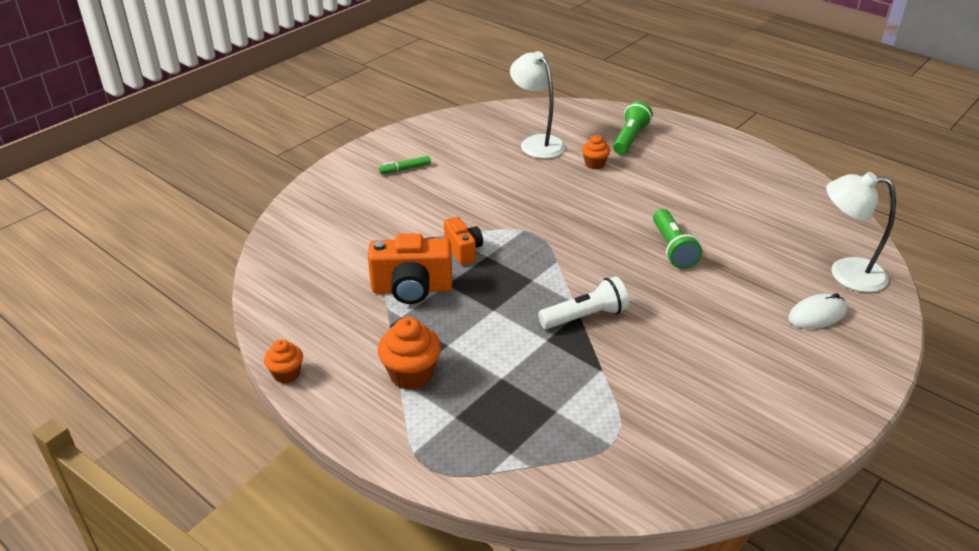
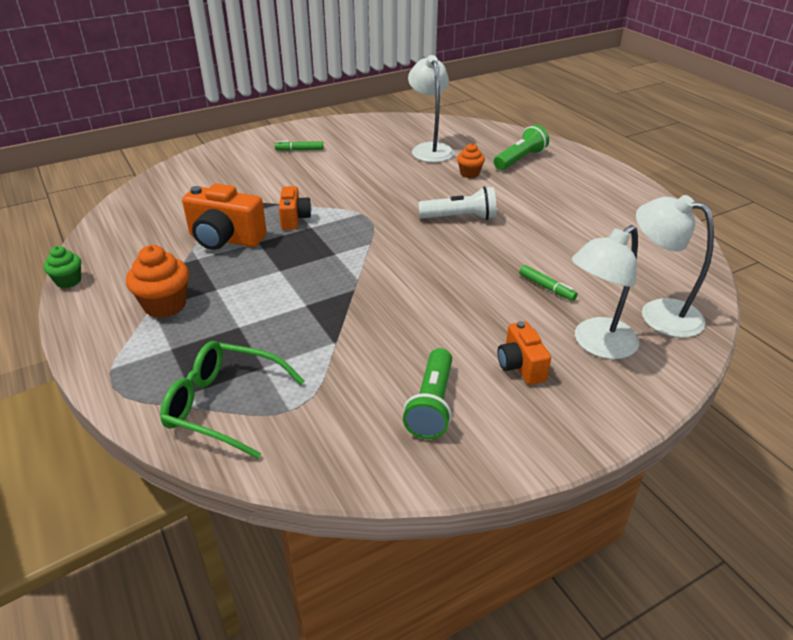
camera: 20 degrees right, 0 degrees up
orange cupcake [264,339,303,384] -> green cupcake [44,246,81,288]
white flashlight [538,276,629,329] -> white flashlight moved to [418,186,496,220]
green flashlight [653,209,702,269] -> green flashlight moved to [403,348,452,439]
white mouse [788,293,847,329] -> white lamp [572,225,640,359]
none -> green glasses [160,341,305,459]
none -> orange camera [498,321,551,385]
none -> green marker [519,265,578,301]

